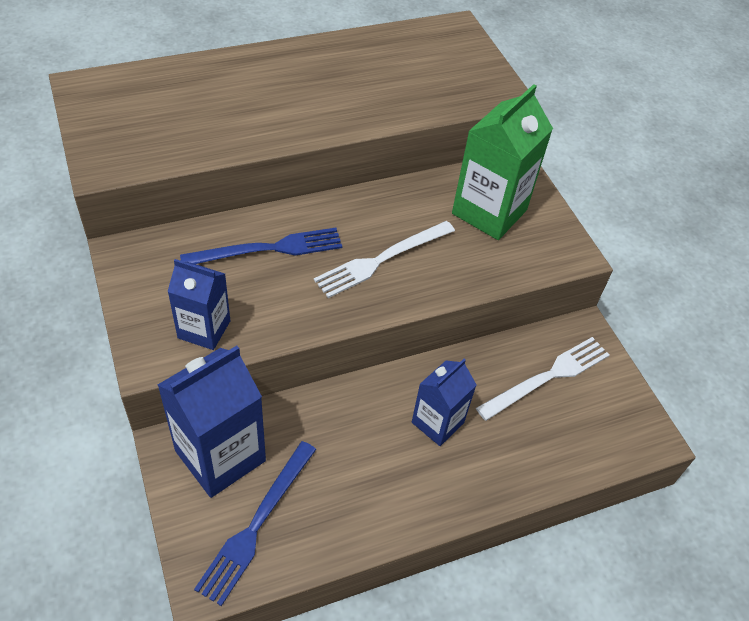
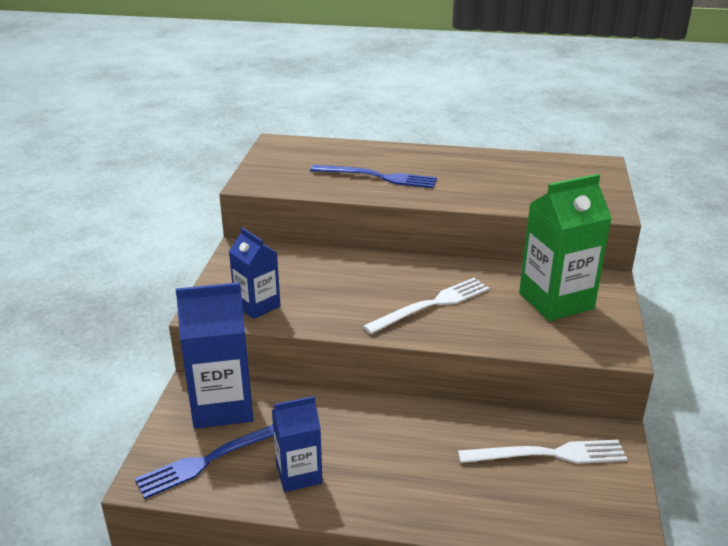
camera: 35 degrees right, 20 degrees down
blue fork [180,228,342,264] -> blue fork moved to [310,165,437,188]
white fork [314,221,455,298] -> white fork turned 150 degrees clockwise [363,278,490,334]
blue carton [412,359,477,446] -> blue carton moved to [272,396,323,492]

